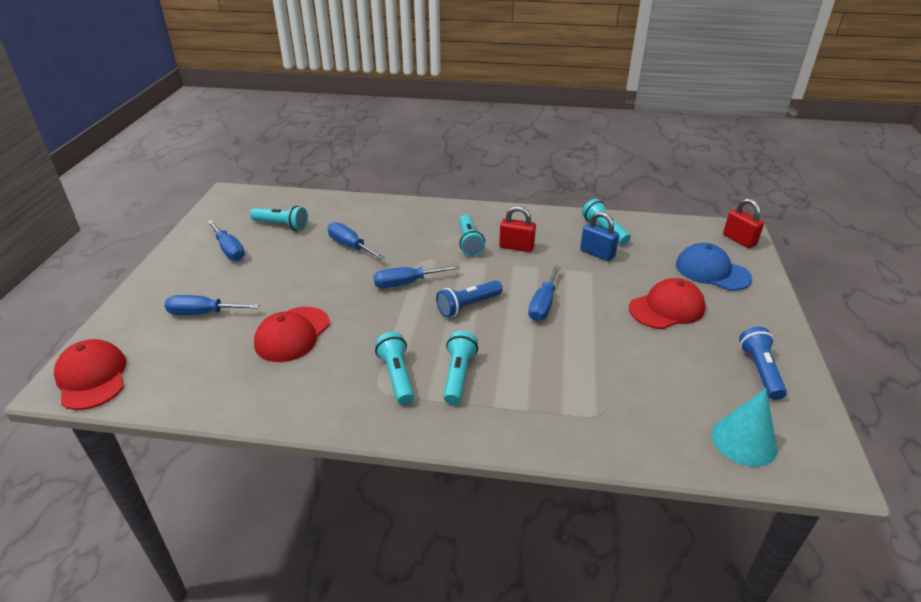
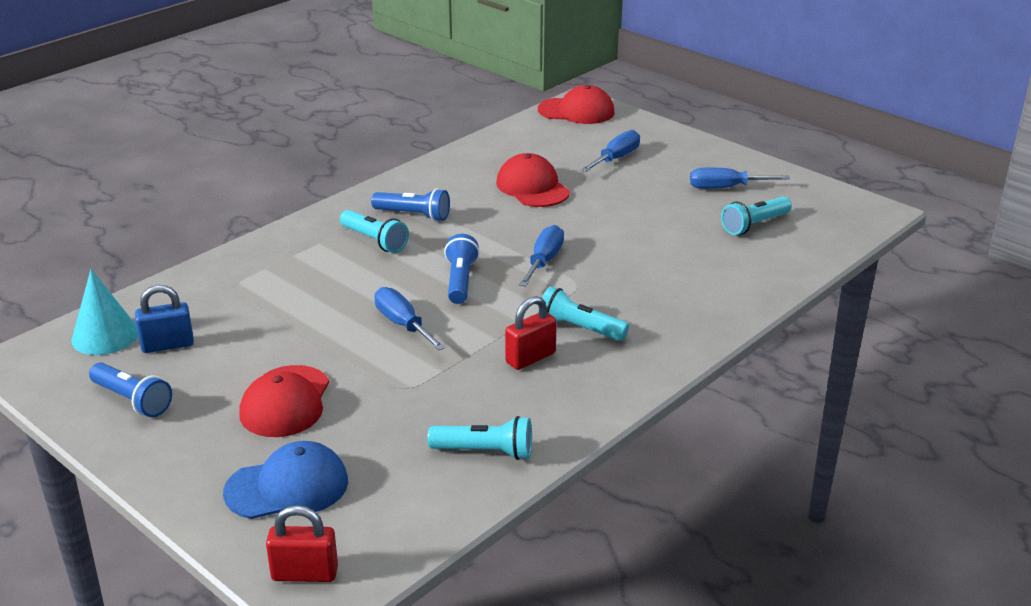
camera: 125 degrees right, 5 degrees down
blue screwdriver [328,222,385,260] -> none
turquoise flashlight [375,332,414,405] -> blue flashlight [371,188,450,222]
blue padlock [580,212,619,261] -> blue padlock moved to [135,285,194,353]

